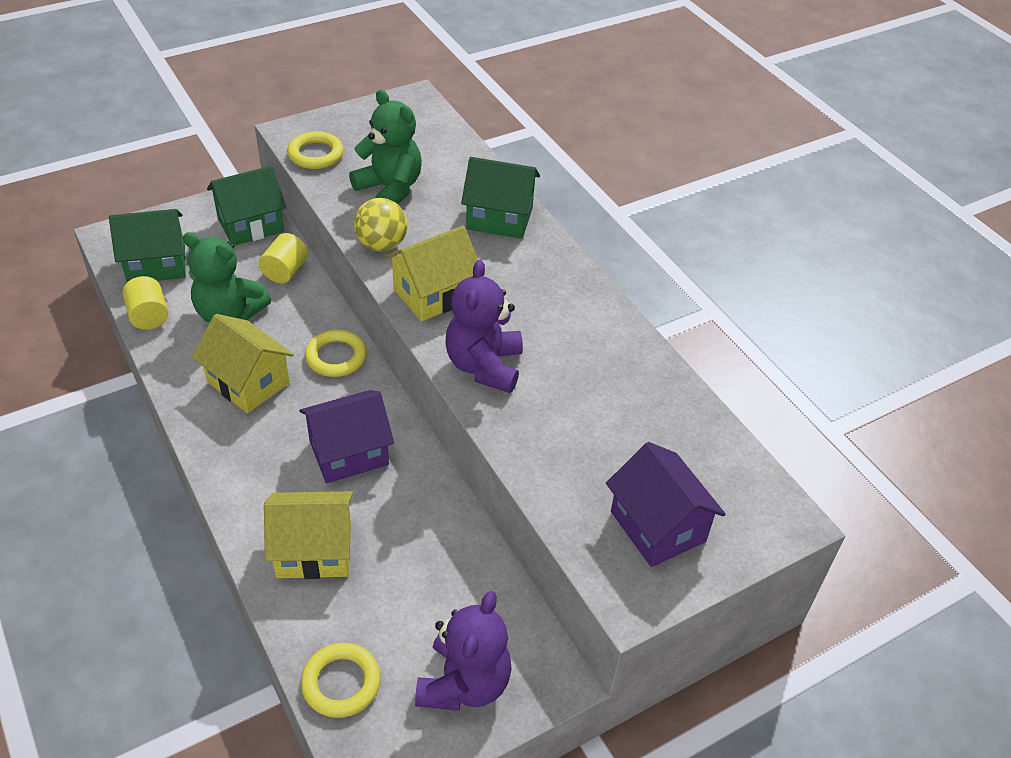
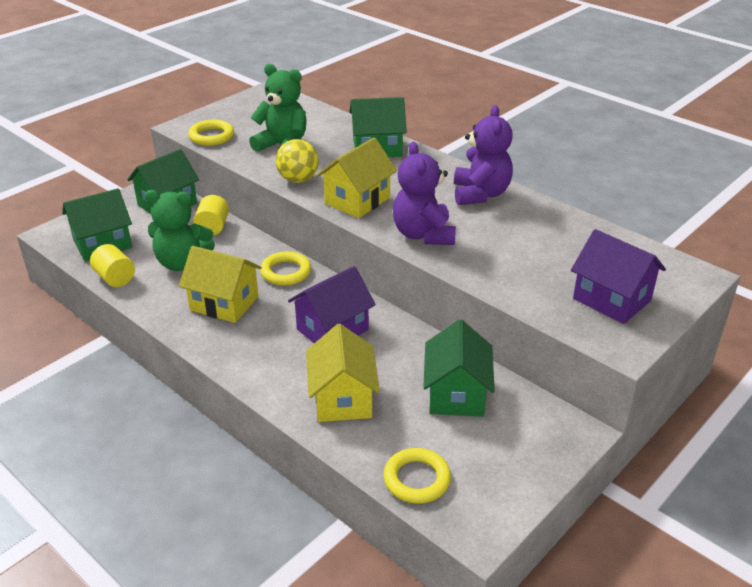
camera: 15 degrees left, 10 degrees down
yellow house [264,491,353,579] -> yellow house turned 75 degrees counterclockwise [306,324,380,422]
purple teddy bear [415,591,512,711] -> purple teddy bear moved to [454,105,513,205]
none -> green house [423,319,495,417]

